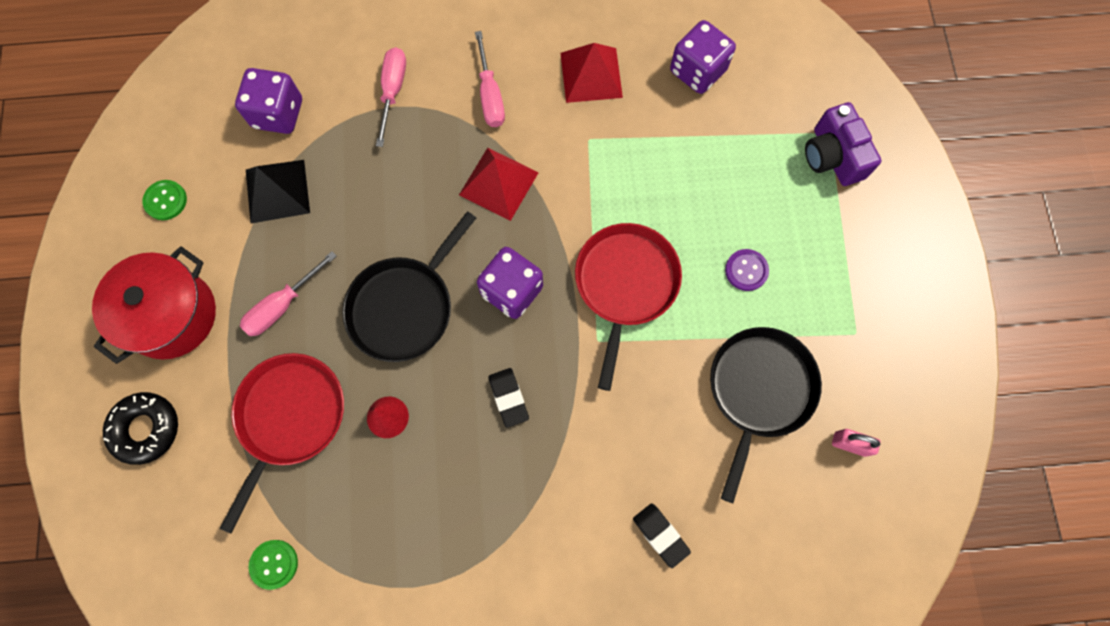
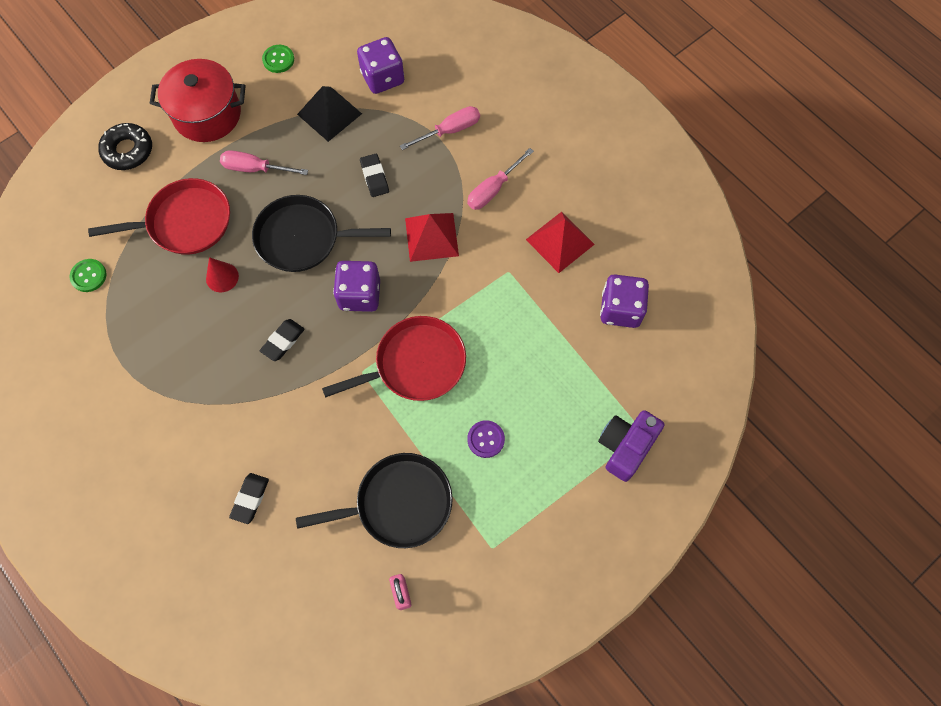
camera: 55 degrees right, 5 degrees down
none -> black eraser [360,154,389,197]

